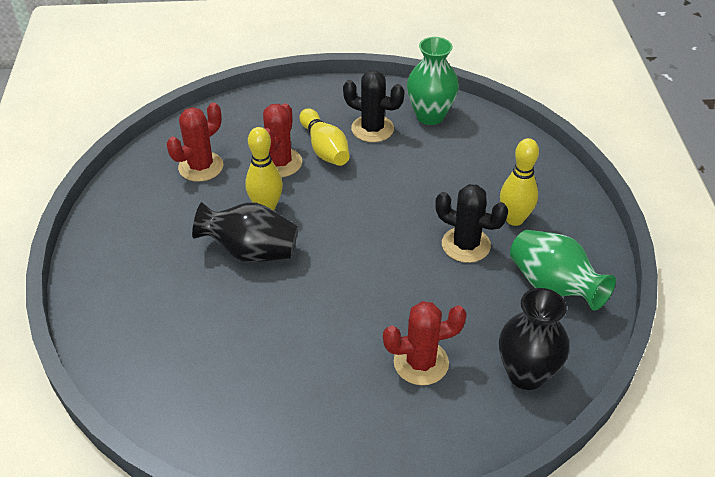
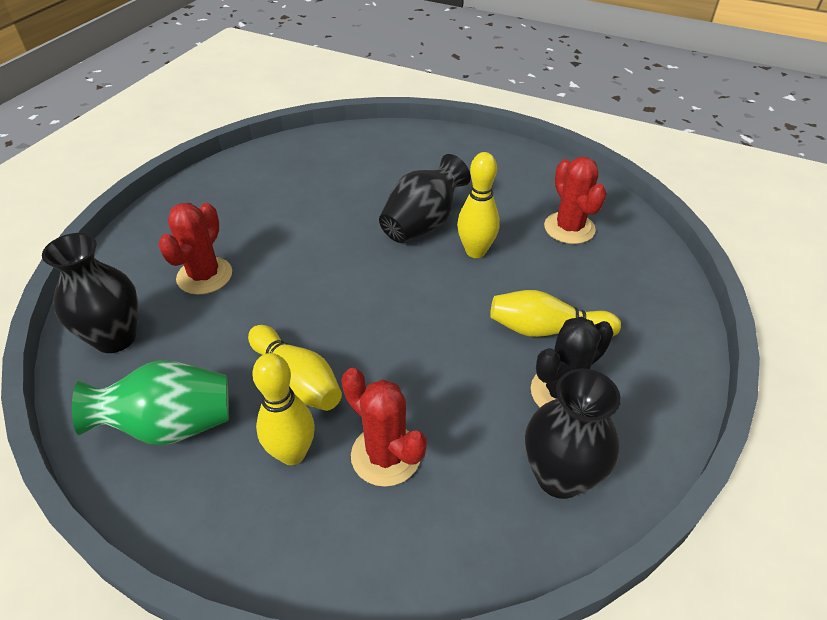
camera: 120 degrees right, 0 degrees up
red cactus [263,103,302,177] -> red cactus moved to [341,368,427,487]
green vase [407,37,459,125] -> black vase [525,369,621,499]
black cactus [435,184,508,263] -> yellow bowling pin [248,325,342,411]

